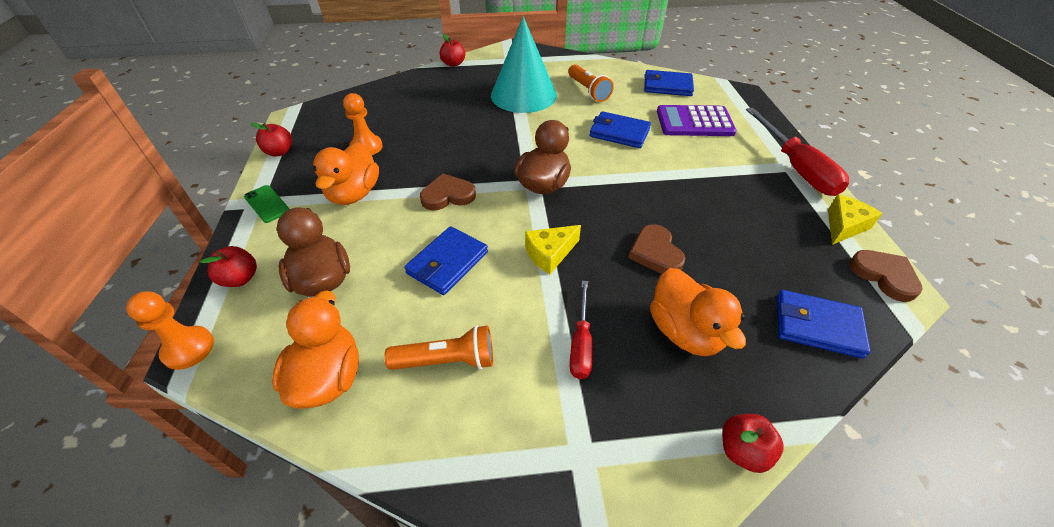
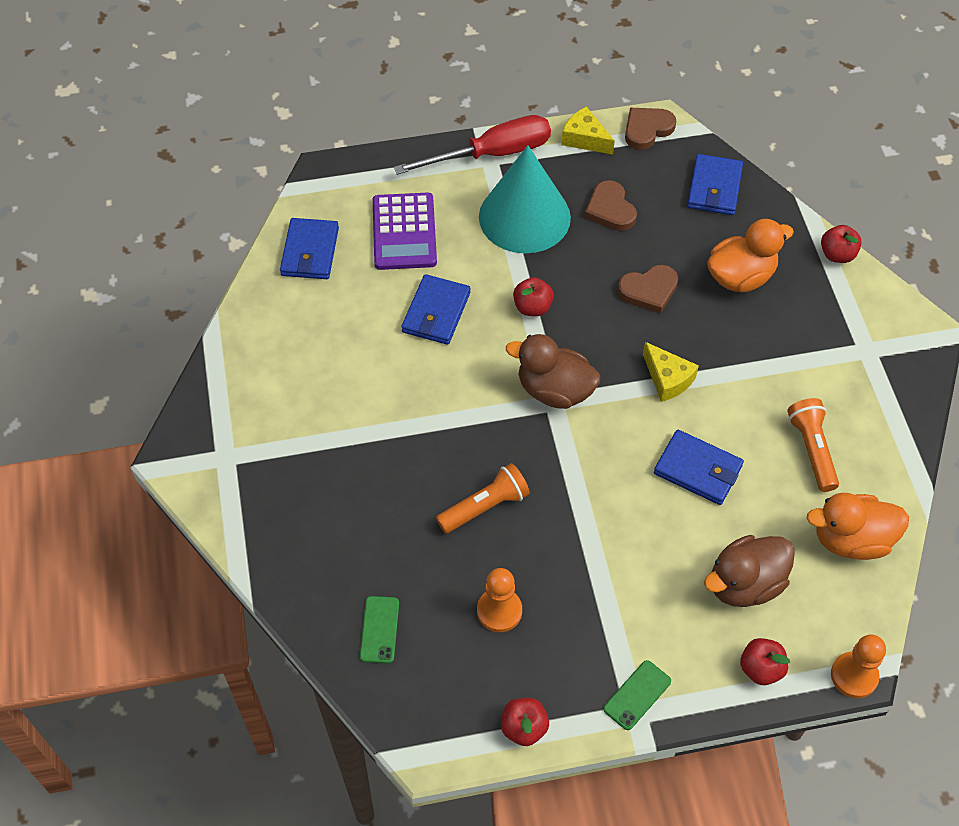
camera: 95 degrees left, 10 degrees up
orange duck [313,142,379,205] -> none
brown heart [420,174,476,210] -> brown heart moved to [584,180,637,231]
red apple [439,34,465,67] -> red apple moved to [513,277,554,316]
turquoise cone [491,16,557,113] -> turquoise cone moved to [479,145,571,253]
orange flashlight [568,64,614,102] -> orange flashlight moved to [436,463,530,533]
red screwdriver [570,281,593,379] -> none
none -> green phone [360,596,399,664]

